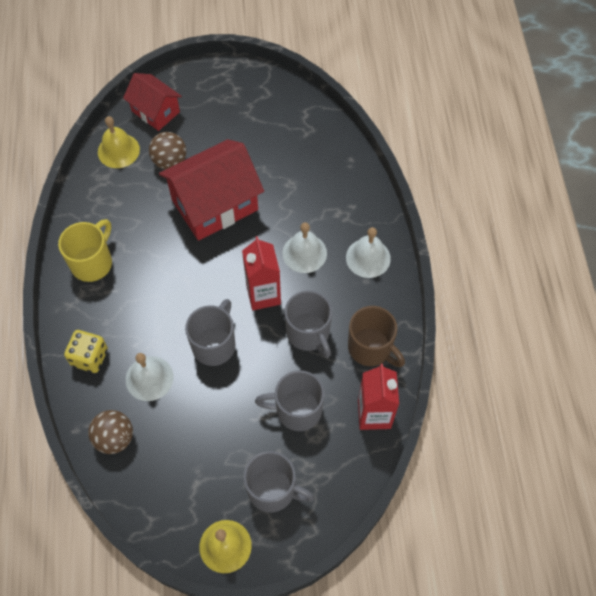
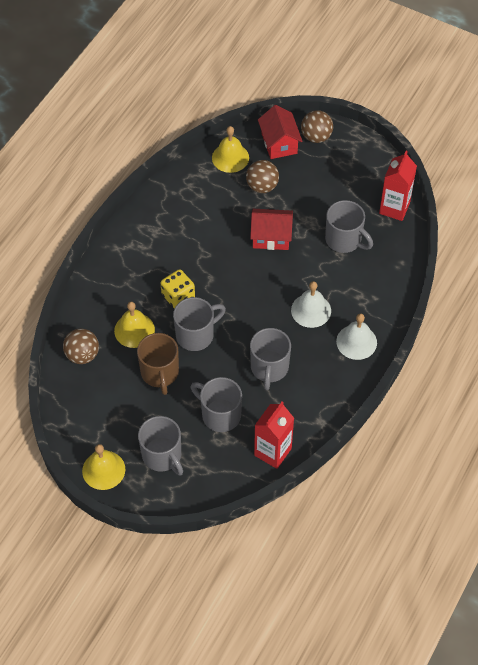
camera: 35 degrees right, 5 degrees down
yellow mug [58,219,112,282] -> none
yellow dice [64,330,108,373] -> yellow dice moved to [160,269,195,309]
white bell [126,353,174,401] -> yellow bell [114,302,155,348]
red house [159,139,264,241] -> red house [250,209,293,250], size x0.58
red carton [242,236,281,310] -> red carton moved to [379,151,417,221]
brown mug [348,306,405,367] -> brown mug moved to [137,333,179,395]
none -> brown ball [301,110,333,143]
none -> grey mug [325,200,373,253]

